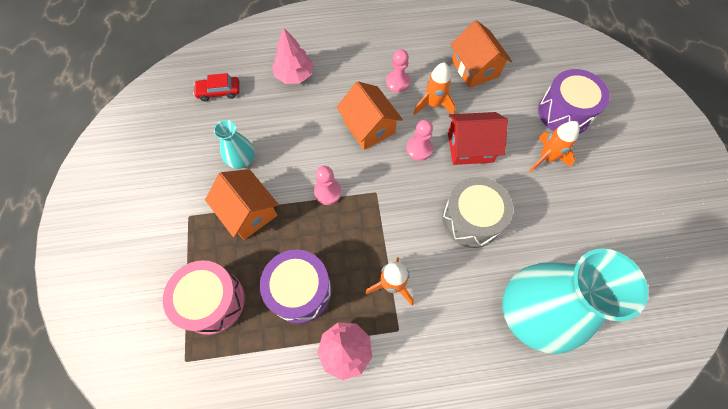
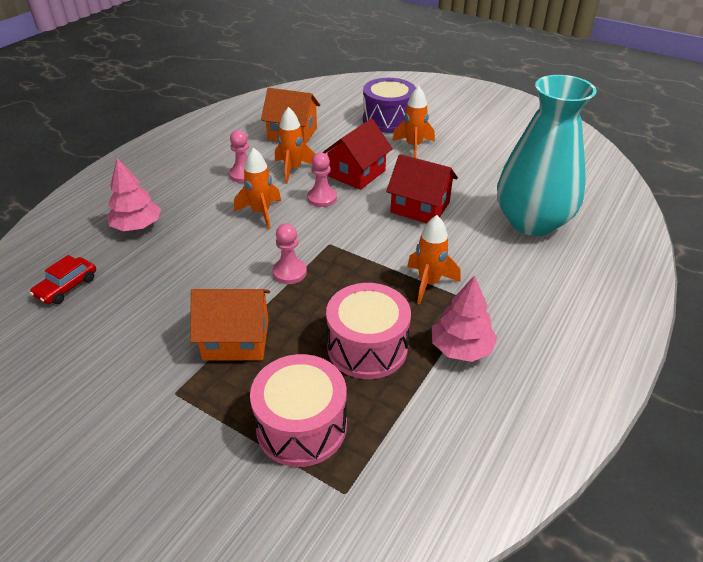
camera: 50 degrees left, 25 degrees down
turquoise vase [214,120,255,169] -> none
purple drum [260,249,332,323] -> pink drum [326,283,411,379]
orange house [337,81,403,150] -> orange rocket [234,148,281,229]
grey drum [442,177,513,248] -> red house [386,154,458,223]

